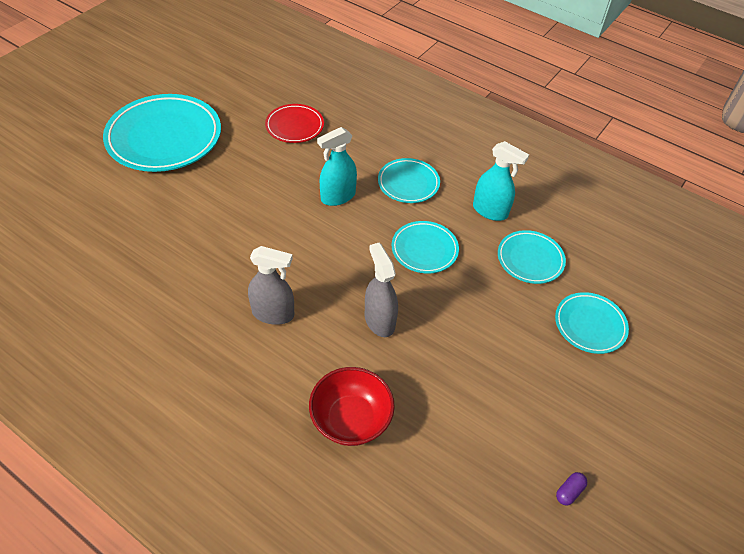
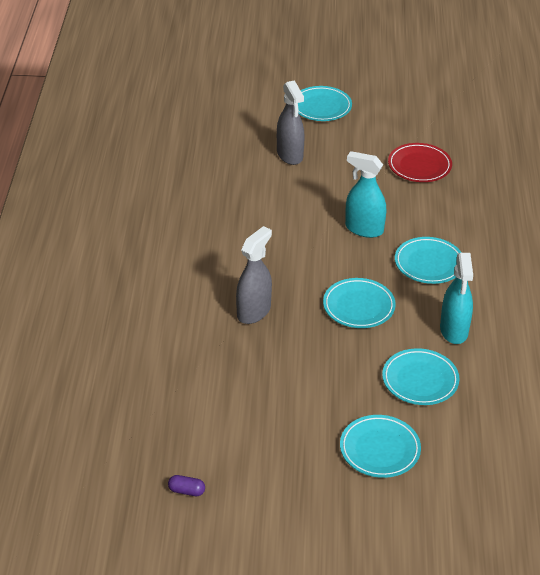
camera: 60 degrees right, 10 degrees down
turquoise plate [103,94,221,172] -> turquoise plate [298,86,352,121], size x0.53
grey spray bottle [248,246,294,325] -> grey spray bottle moved to [277,80,304,165]
red bowl [309,367,395,446] -> none

